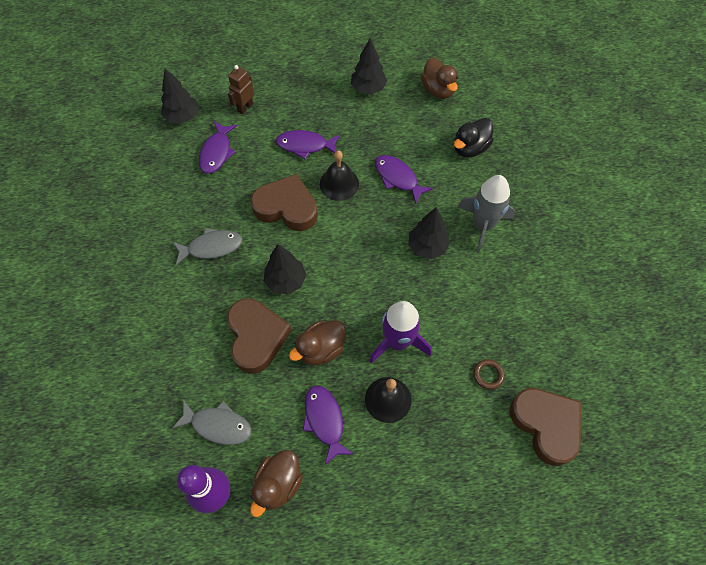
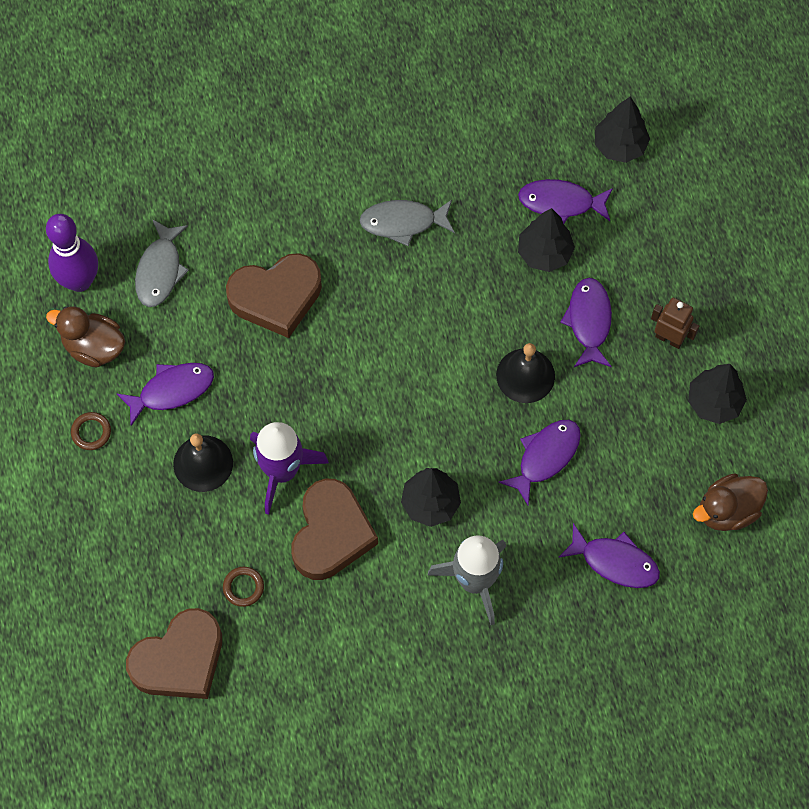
camera: 85 degrees right, 5 degrees up
grey fish [173,227,243,265] -> grey fish turned 105 degrees clockwise [359,200,455,246]
brown robot [228,65,254,114] -> brown robot moved to [651,298,699,349]
brown heart [250,174,318,231] -> brown heart moved to [291,479,378,580]
black tree [264,244,306,295] -> black tree moved to [518,208,575,272]
brown duck [289,321,346,365] -> none
black duck [454,118,494,157] -> purple fish [558,523,660,588]
none -> brown ring [71,412,111,450]

